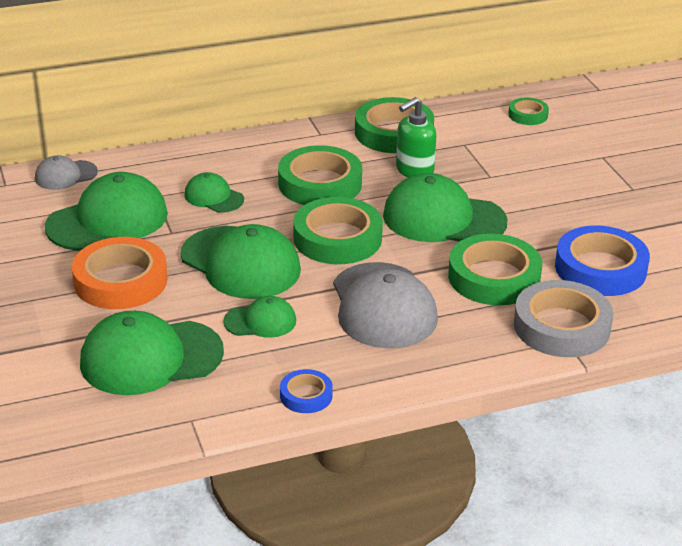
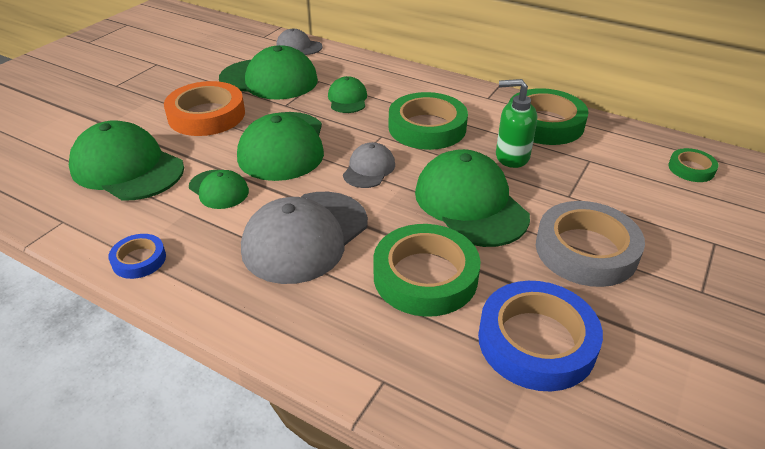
camera: 50 degrees right, 5 degrees up
green tape [293,197,383,264] -> grey cap [343,142,395,188]
grey tape [514,280,613,357] -> grey tape moved to [536,201,645,287]

